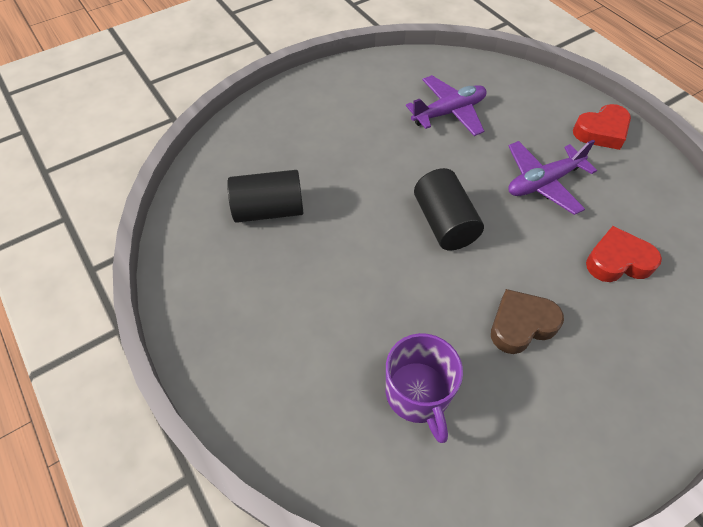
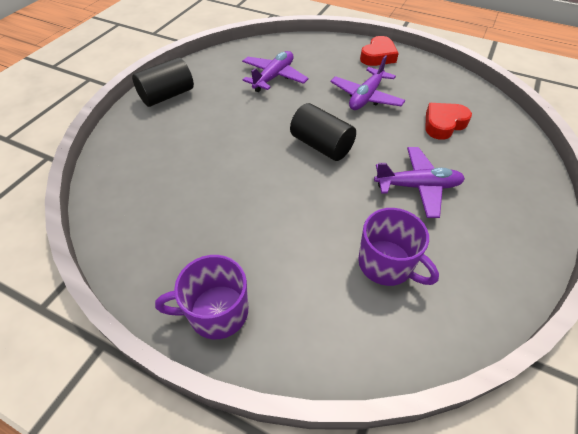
camera: 30 degrees left, 5 degrees down
black cylinder [227,170,304,223] -> black cylinder moved to [132,57,194,107]
brown heart [491,289,564,354] -> purple plane [374,147,465,218]
none -> purple mug [155,255,248,339]

